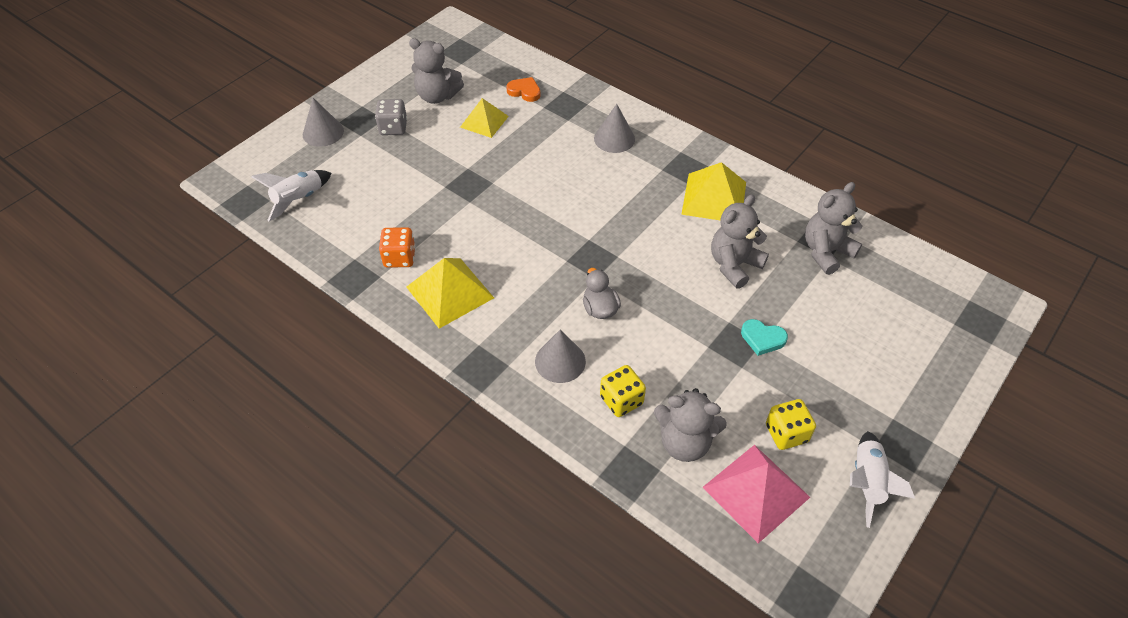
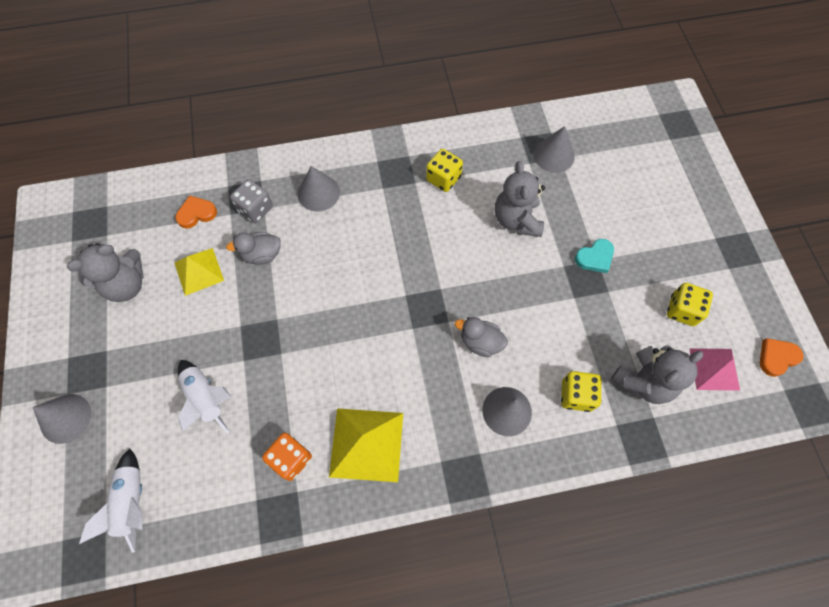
camera: 50 degrees left, 15 degrees up
grey dice [375,99,407,135] -> grey dice moved to [230,179,273,223]
yellow pyramid [681,162,746,221] -> yellow dice [426,149,463,192]
pink pyramid [703,445,810,543] -> pink pyramid [689,348,740,391], size x0.66
grey teddy bear [805,182,862,275] -> grey cone [533,126,575,173]
white rocket [850,431,915,528] -> white rocket moved to [178,360,232,434]
none -> grey duck [226,232,281,265]
none -> orange heart [760,338,804,377]

